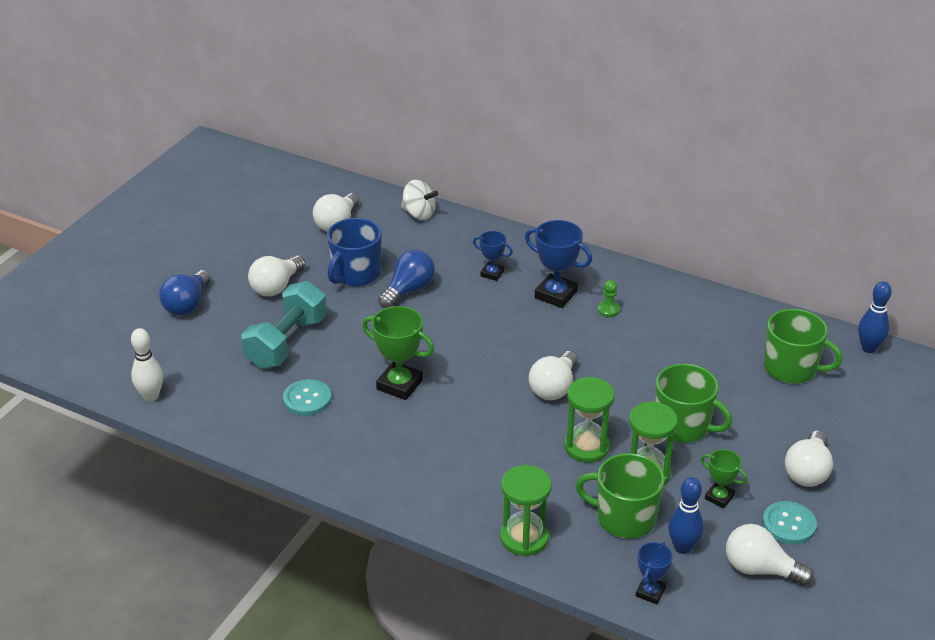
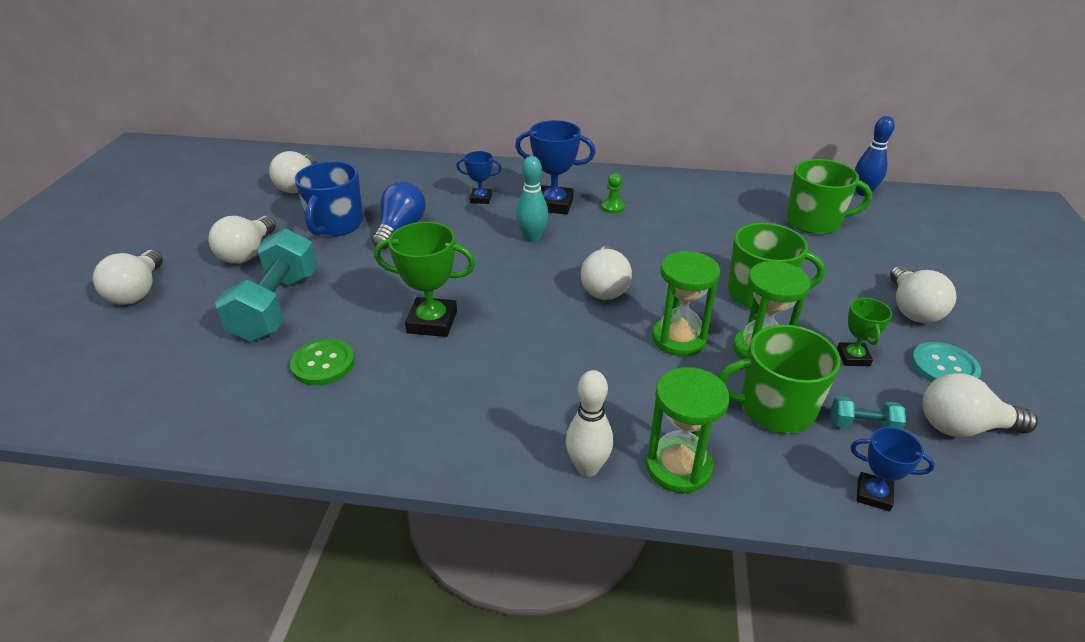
camera: 20 degrees left, 0 degrees up
white bowling pin [131,328,163,401] -> white bowling pin moved to [566,370,613,477]
blue light bulb [159,270,211,315] -> white light bulb [93,250,163,305]
turquoise button [283,379,331,416] -> green button [290,339,355,385]
white spinning top [401,180,438,220] -> none
blue trophy [636,542,673,604] -> blue trophy turned 75 degrees counterclockwise [851,427,935,511]
blue bowling pin [668,477,704,554] -> turquoise dumbbell [831,396,906,430]
green trophy [701,449,747,509] -> green trophy turned 75 degrees clockwise [837,297,892,366]
none -> turquoise bowling pin [516,156,548,242]

